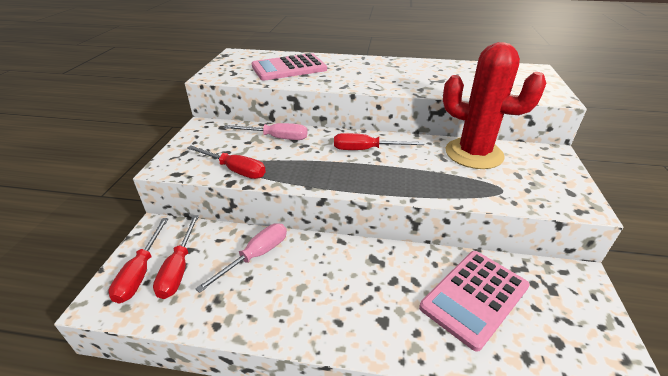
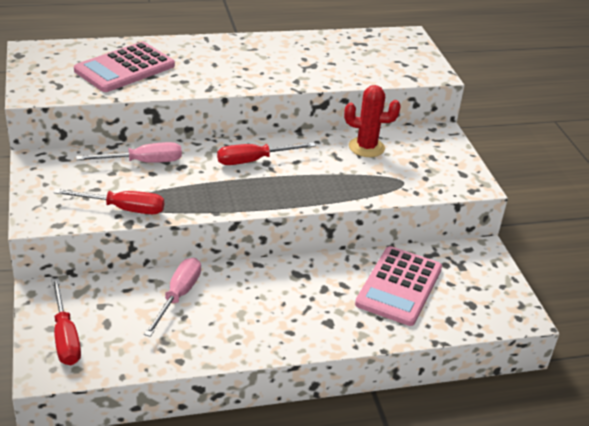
camera: 25 degrees left, 0 degrees up
red screwdriver [153,215,199,299] -> none
red cactus [443,42,546,169] -> red cactus [344,85,401,157], size x0.59

